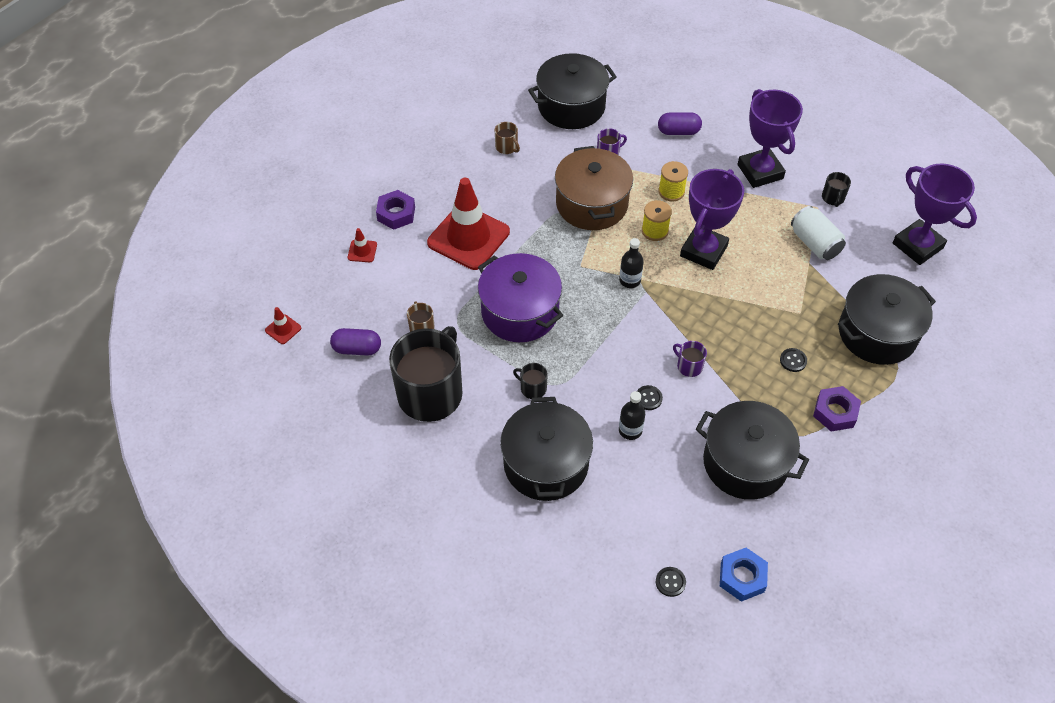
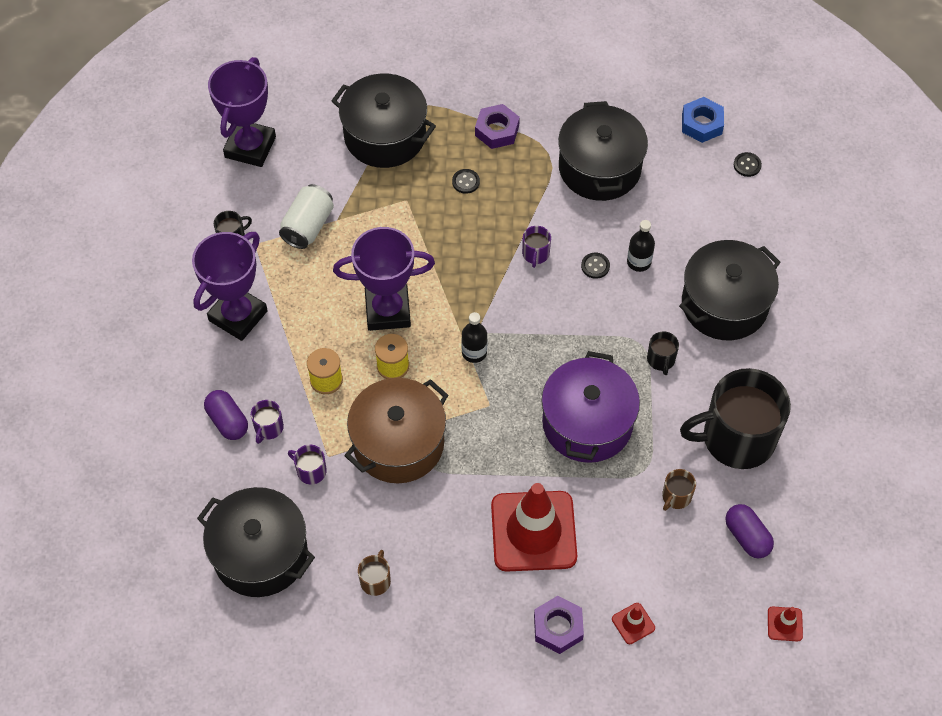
camera: 125 degrees left, 5 degrees up
none -> purple mug [251,400,284,444]

